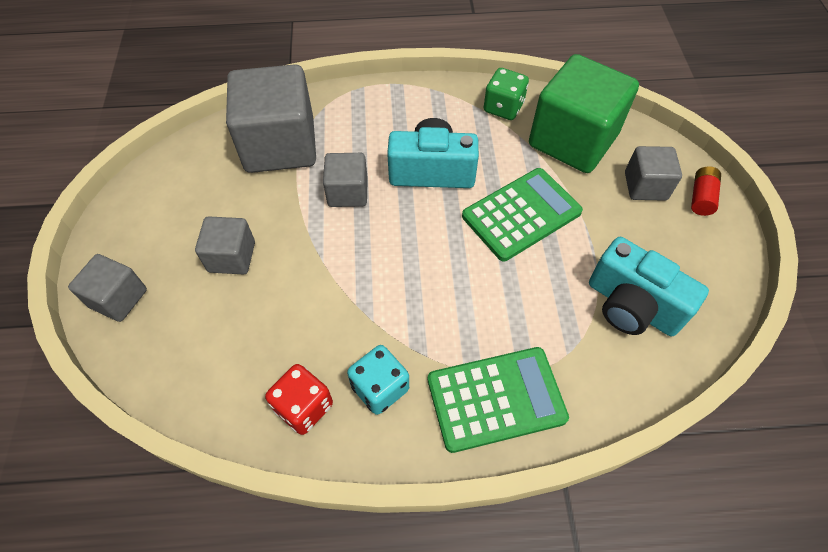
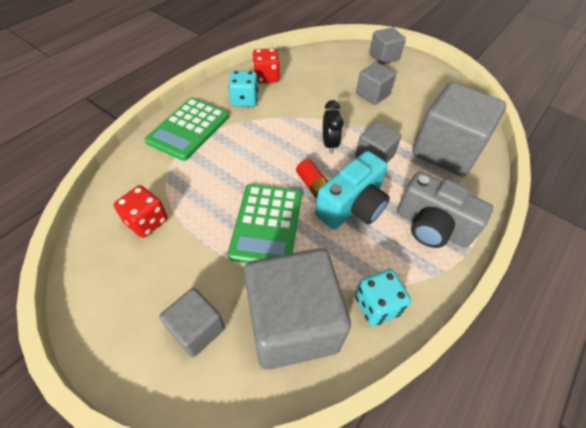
camera: 130 degrees right, 5 degrees down
green dice [484,68,529,120] -> turquoise dice [355,269,411,326]
green cube [529,54,639,173] -> grey cube [244,248,351,370]
turquoise camera [589,237,709,336] -> red dice [114,185,167,238]
red battery [691,166,721,216] -> red battery moved to [296,159,328,198]
none -> black clock [323,100,343,154]
none -> grey camera [397,172,493,248]

